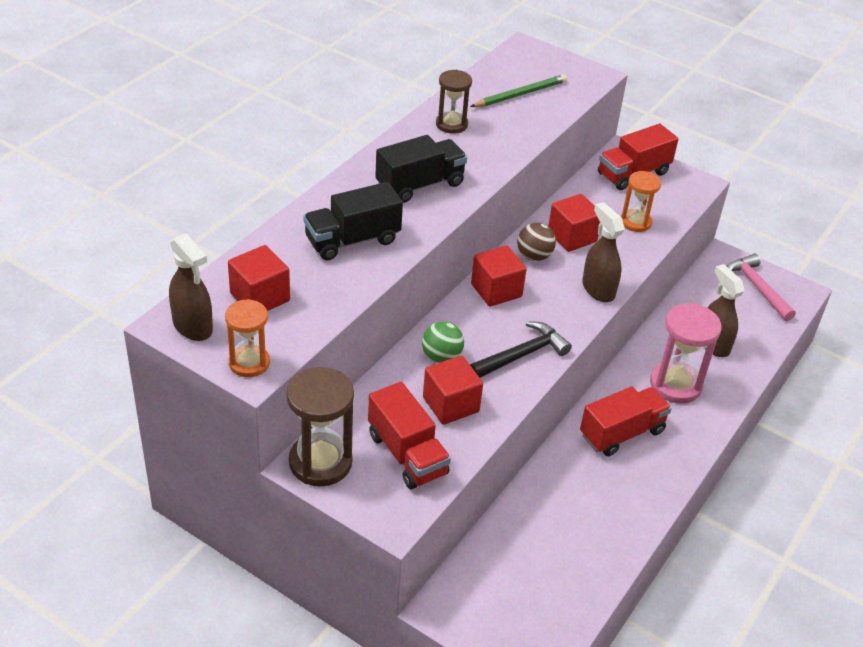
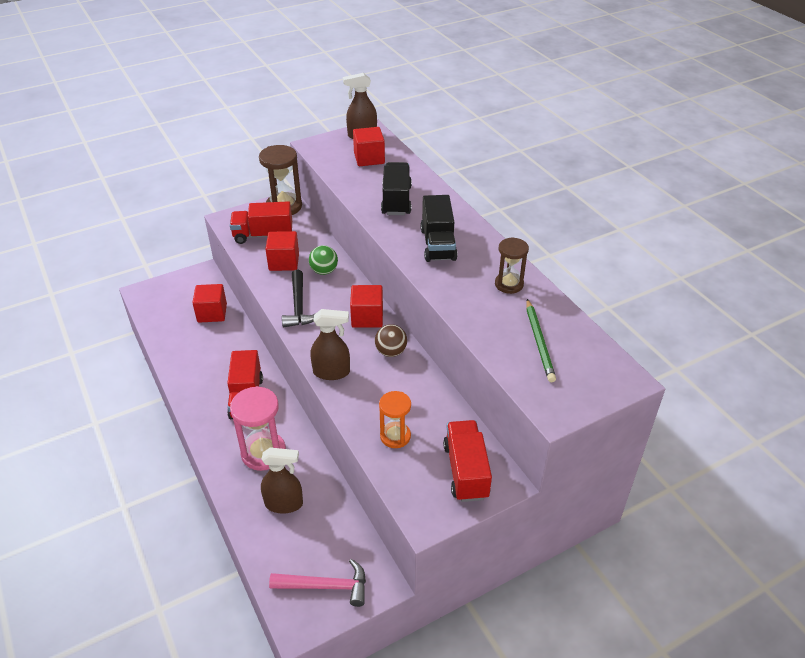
camera: 120 degrees right, 0 degrees up
orange hourglass [225,299,270,377] -> none
red cube [548,194,600,252] -> red cube moved to [192,284,227,323]

